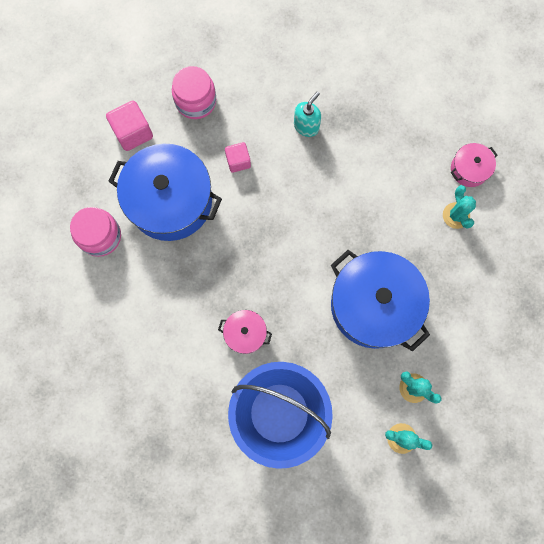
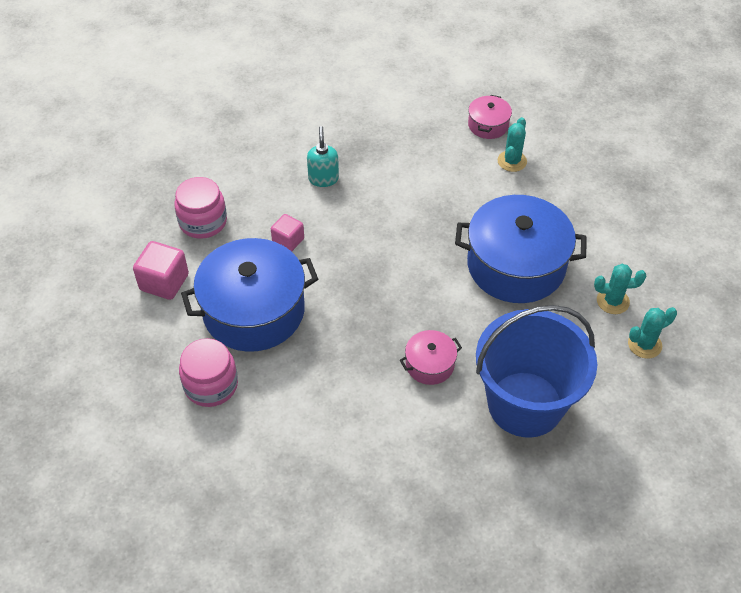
camera: 40 degrees left, 25 degrees down
turquoise cactus [443,185,476,229] -> turquoise cactus turned 75 degrees clockwise [497,117,527,172]

